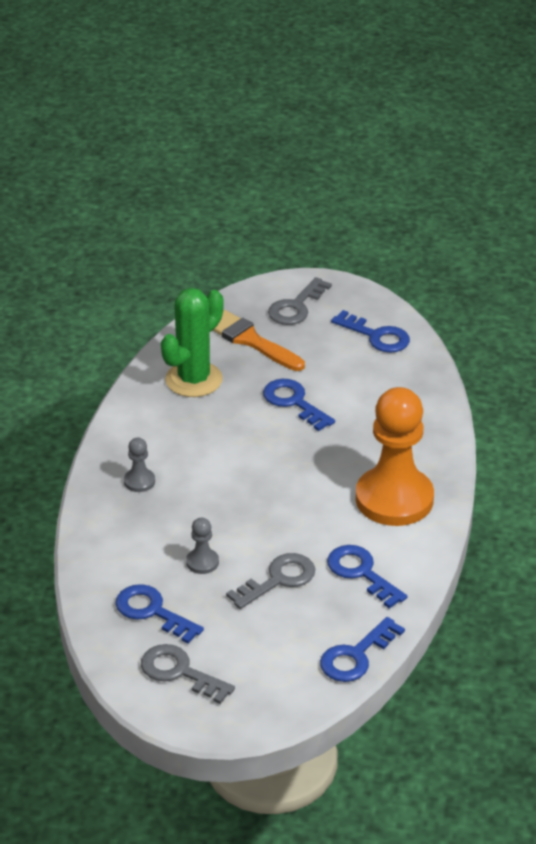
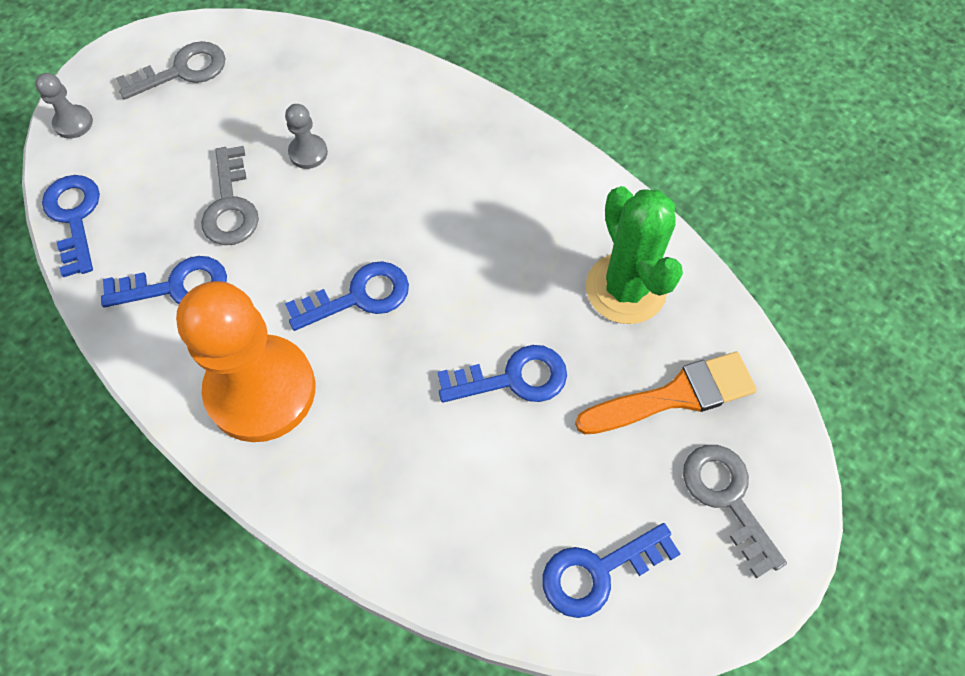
camera: 120 degrees right, 25 degrees up
blue key [115,584,204,644] -> blue key moved to [285,261,409,331]
grey pawn [124,438,155,492] -> grey pawn moved to [35,73,93,139]

